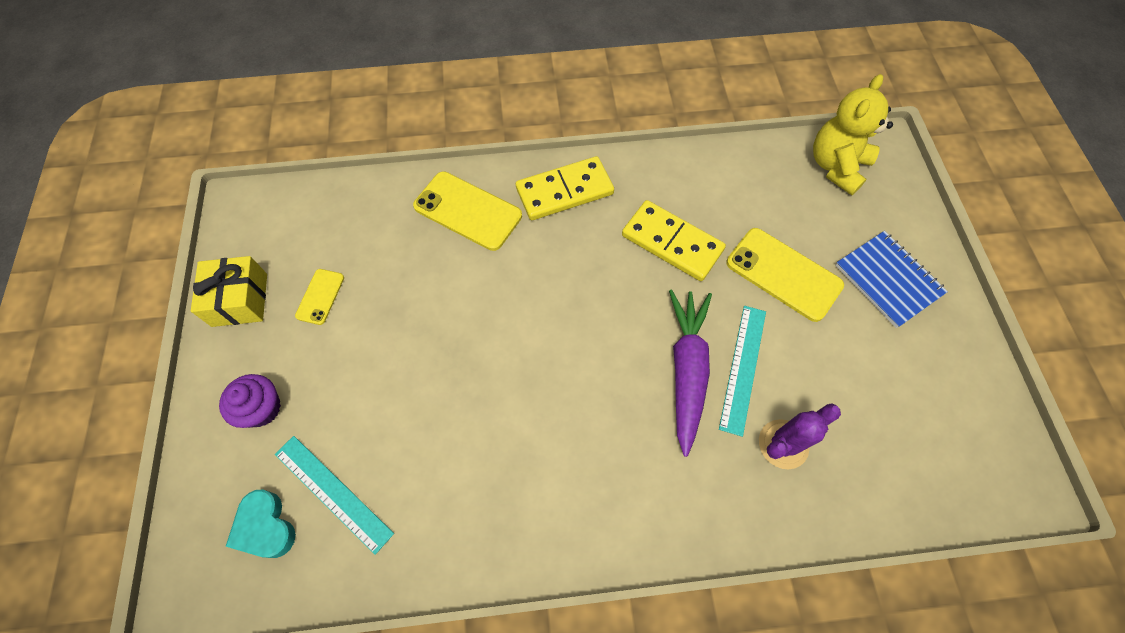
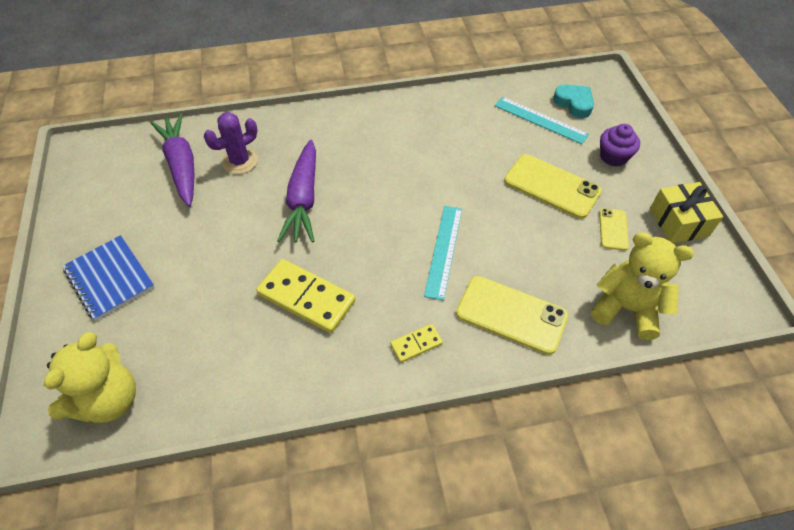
camera: 175 degrees right, 10 degrees down
yellow domino [516,156,614,220] -> yellow domino [390,324,443,363], size x0.50
turquoise ruler [719,306,766,437] -> turquoise ruler moved to [424,206,462,301]
yellow phone [726,228,844,322] -> yellow phone moved to [504,154,602,219]
none -> purple carrot [150,114,195,207]
none -> yellow teddy bear [591,232,694,340]

